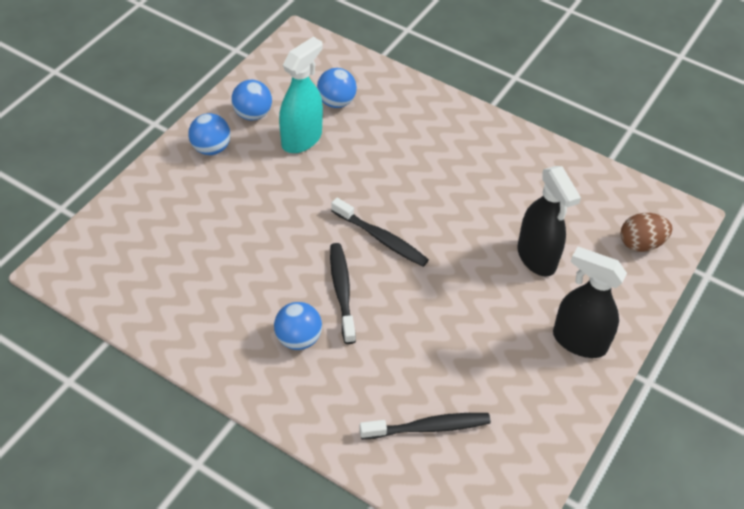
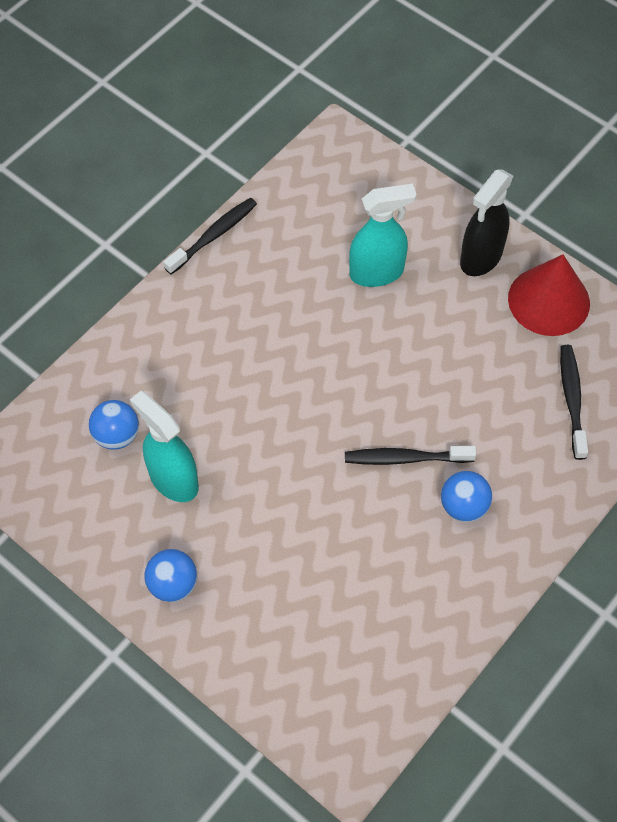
camera: 80 degrees left, 10 degrees up
blue ball [231,80,272,121] -> none
black toothbrush [331,198,429,267] -> black toothbrush moved to [163,198,257,275]
black spray bottle [517,166,581,277] -> turquoise spray bottle [349,184,417,287]
brown egg [620,213,672,252] -> none
none -> red cone [508,255,590,336]

